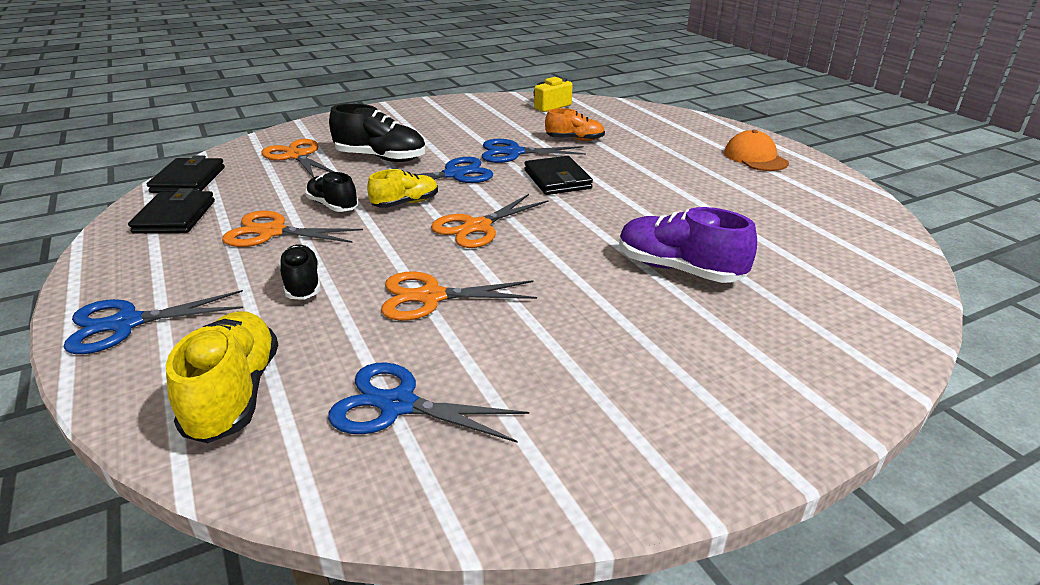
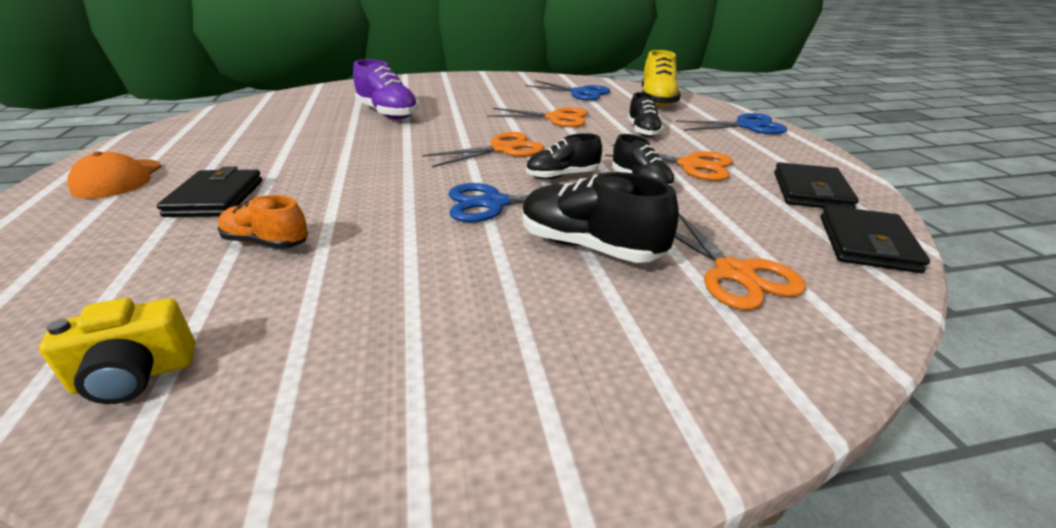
camera: 165 degrees left, 0 degrees up
yellow shoe [367,169,438,208] -> black shoe [526,133,602,179]
blue scissors [482,139,586,163] -> none
black wallet [524,156,593,195] -> black wallet moved to [157,167,262,217]

